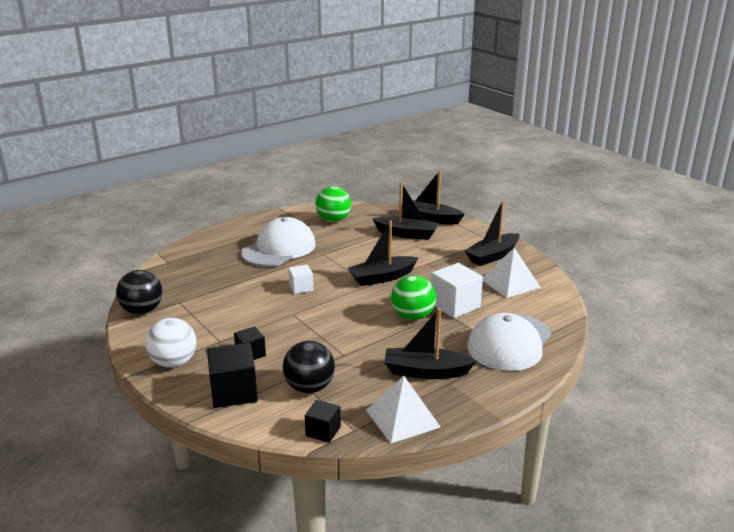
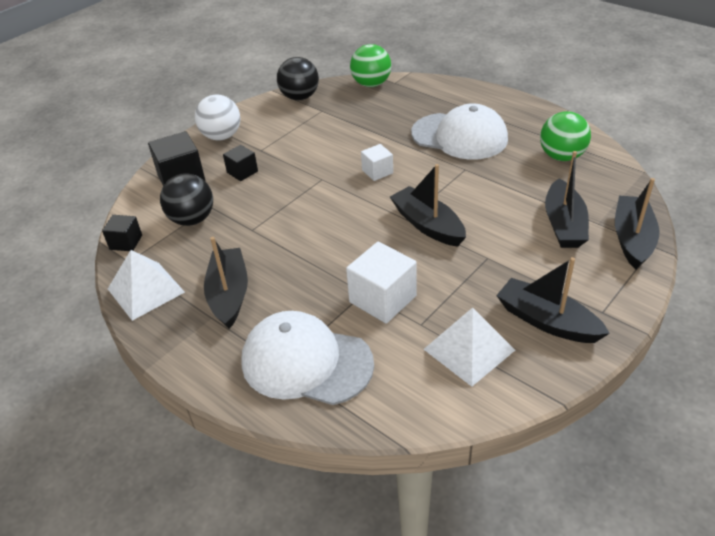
camera: 80 degrees right, 15 degrees up
green ball [391,275,436,320] -> green ball moved to [350,44,391,87]

